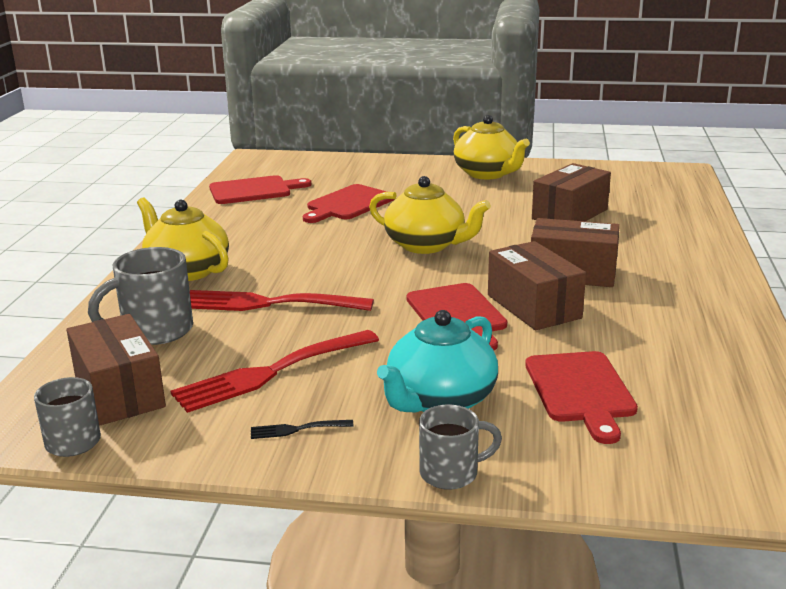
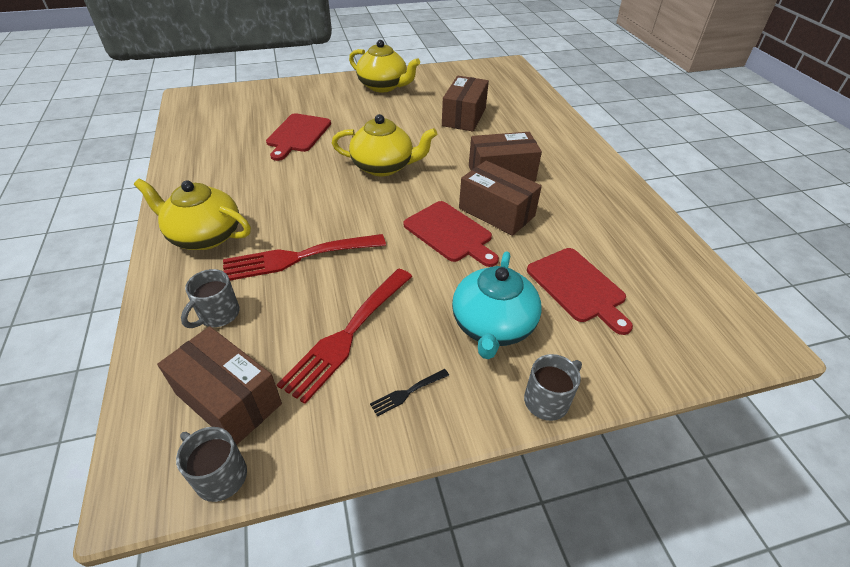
camera: 25 degrees left, 20 degrees up
grey mug [88,247,193,345] -> grey mug [181,269,240,328], size x0.64
red cutting board [209,175,311,204] -> none

